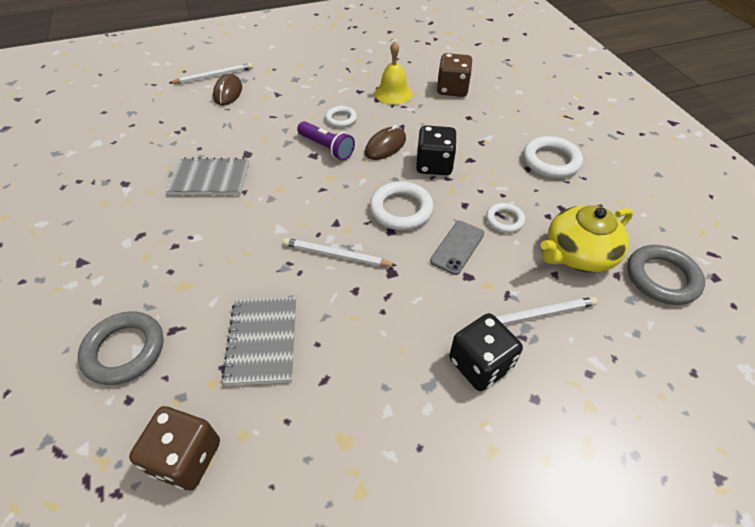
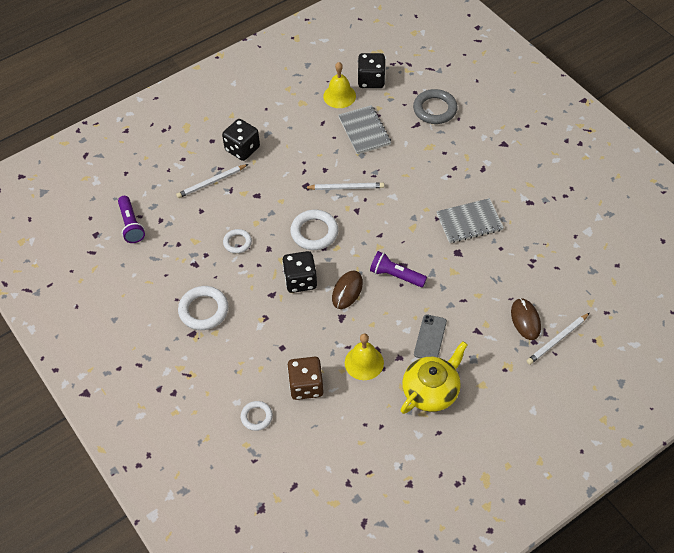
camera: 165 degrees right, 5 degrees up
brown dice [129,406,220,490] -> black dice [358,53,385,88]
white ring [325,106,357,128] -> white ring moved to [241,401,273,431]
grey phone [430,221,484,275] -> grey phone moved to [414,314,447,358]
yellow teapot [540,205,633,273] -> yellow teapot moved to [401,341,468,414]
grey ring [627,245,705,305] -> purple flashlight [118,196,145,243]
none -> yellow bell [323,62,356,108]

